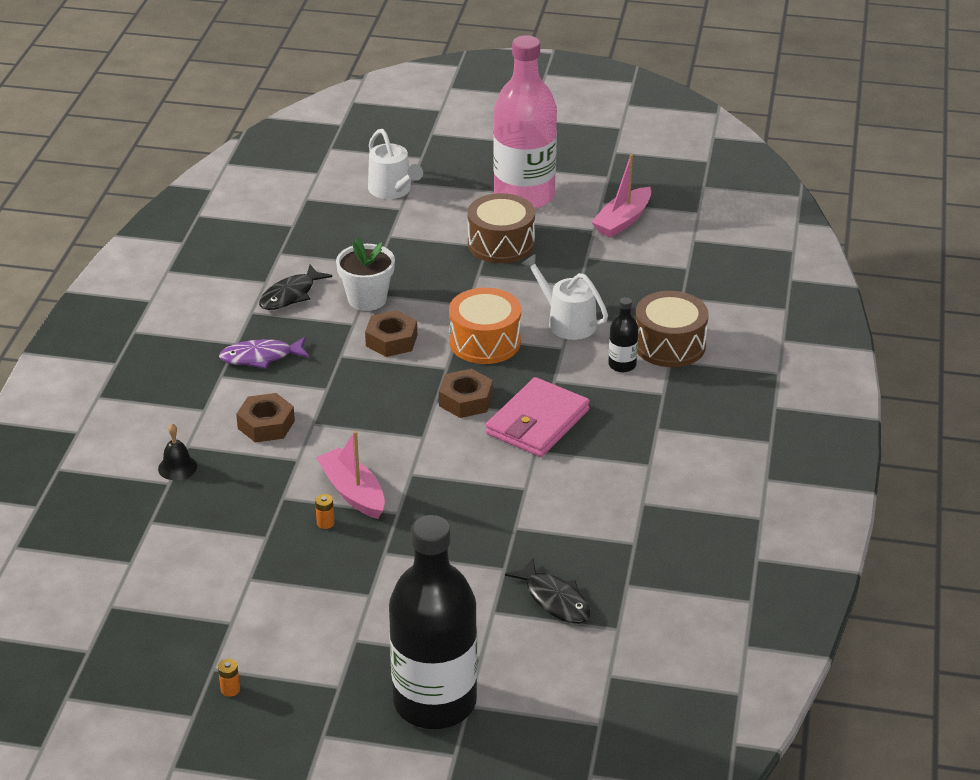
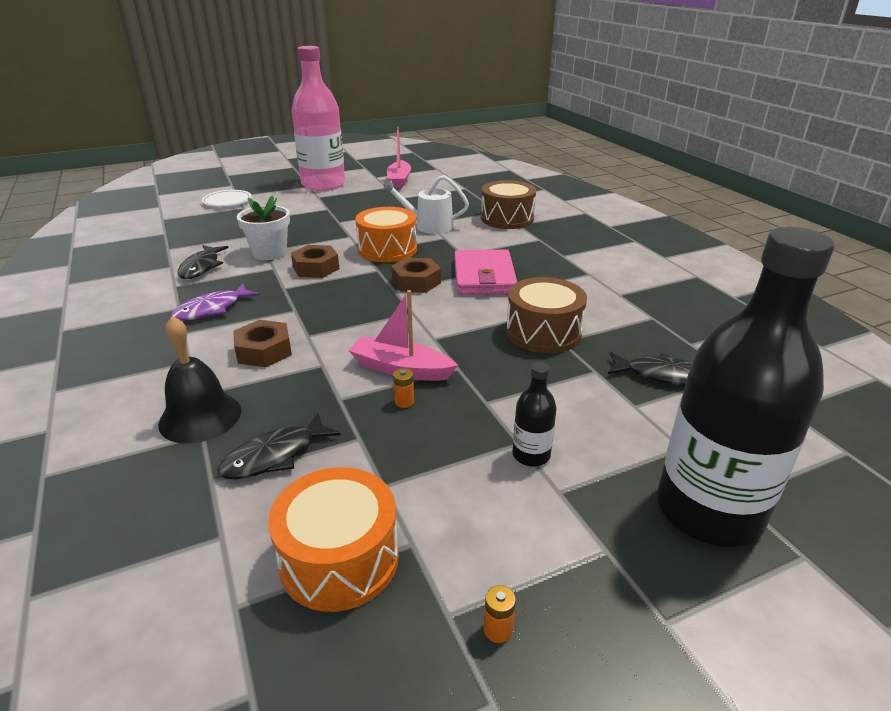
camera: 35 degrees left, 5 degrees down
black bell [158,424,197,480] -> black bell [158,316,241,444], size x1.73
white watering can [368,129,423,199] -> white plate [202,190,251,207]
brown drum [467,193,535,263] -> brown drum moved to [506,277,587,353]
black bottle [608,297,639,372] -> black bottle moved to [512,362,557,467]
none -> black fish [217,413,340,480]
none -> orange drum [268,467,399,612]

